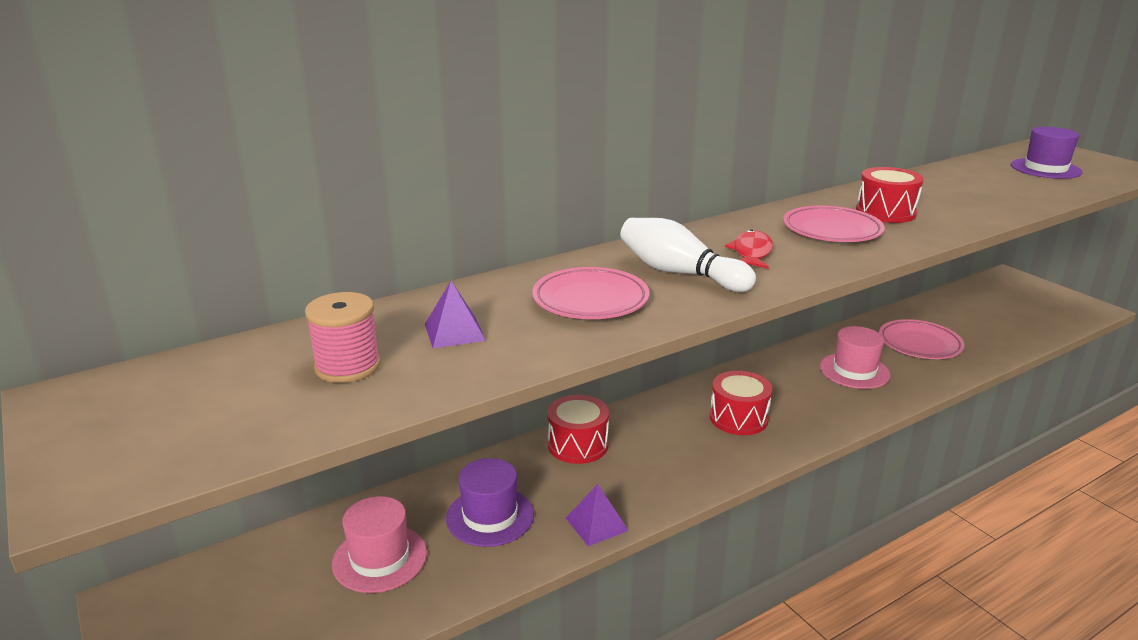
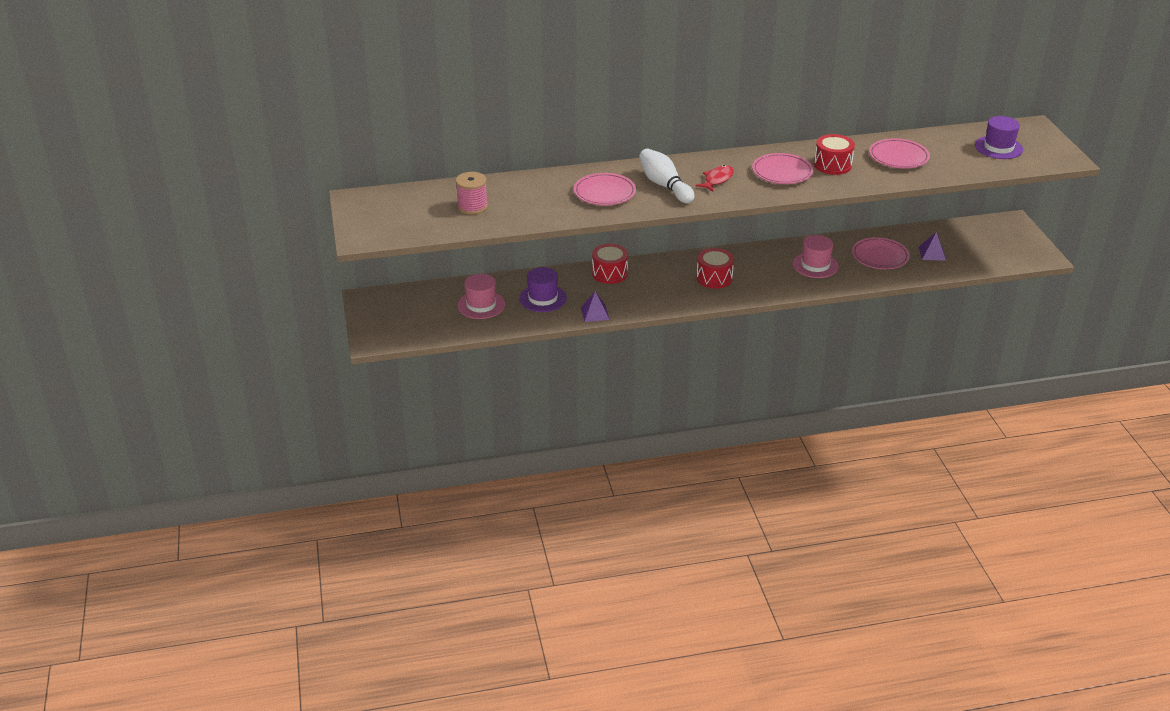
camera: 20 degrees right, 10 degrees up
purple pyramid [425,281,486,348] -> purple pyramid moved to [919,232,946,261]
none -> pink plate [869,138,930,168]

